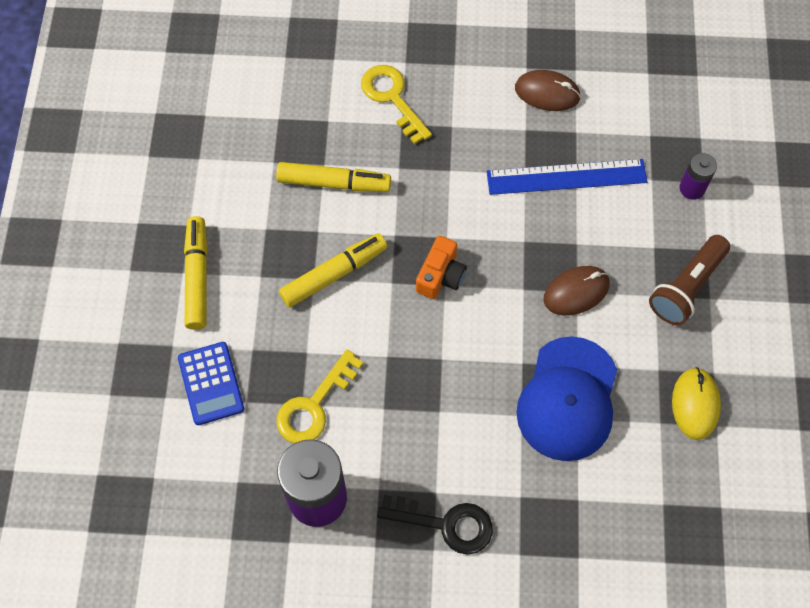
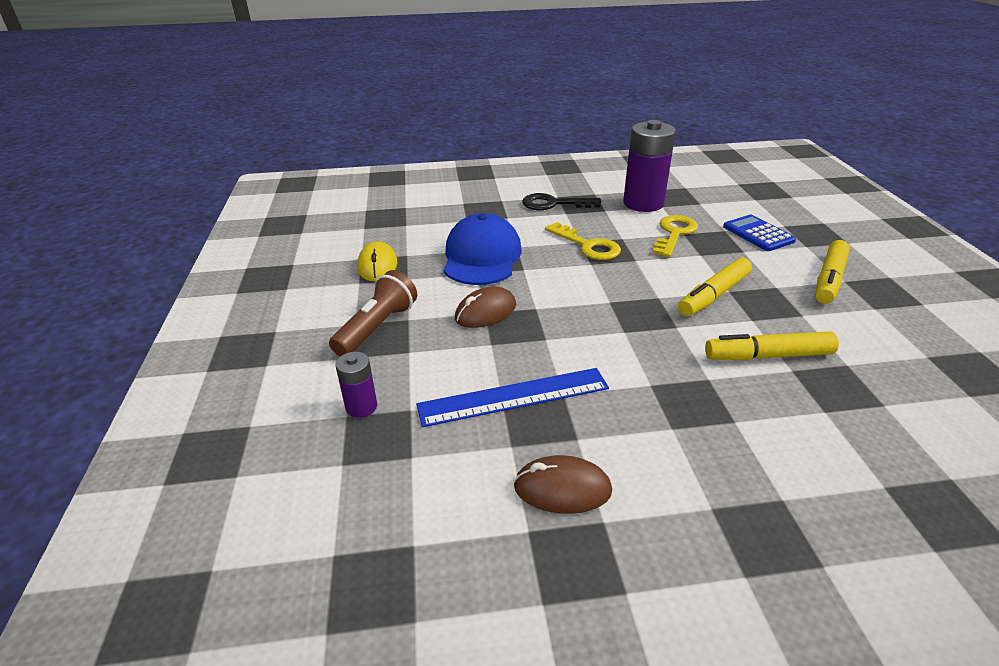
camera: 170 degrees right, 30 degrees down
yellow marker [184,216,208,330] -> yellow marker turned 45 degrees clockwise [815,240,850,304]
yellow key [361,65,432,144] -> yellow key moved to [545,222,621,260]
orange camera [416,236,467,299] -> none

